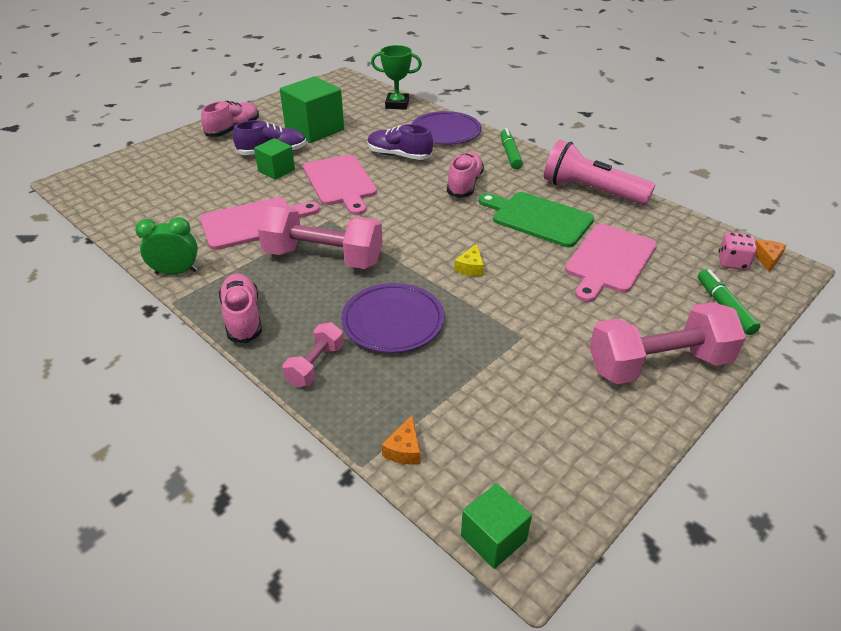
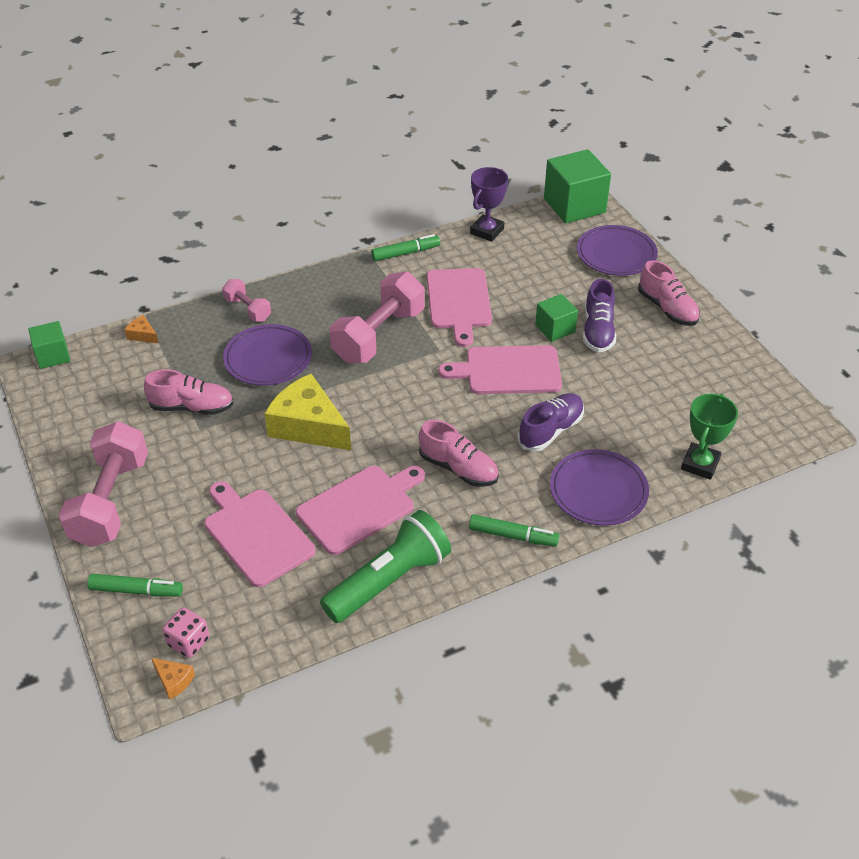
camera: 110 degrees right, 5 degrees up
green clock [135,217,198,274] -> green marker [371,234,440,261]
pink shoe [219,273,262,343] -> pink shoe moved to [144,369,233,415]
green cube [280,76,344,143] -> green cube moved to [544,149,611,223]
yellow cheese [454,244,484,276] -> yellow cheese [264,374,351,450], size x2.38
green cutting board [479,192,594,247] -> pink cutting board [296,466,425,555]
pink flashlight [544,140,655,205] -> green flashlight [320,510,451,623]
none -> purple trophy [470,167,508,242]
none -> purple plate [577,225,658,276]

